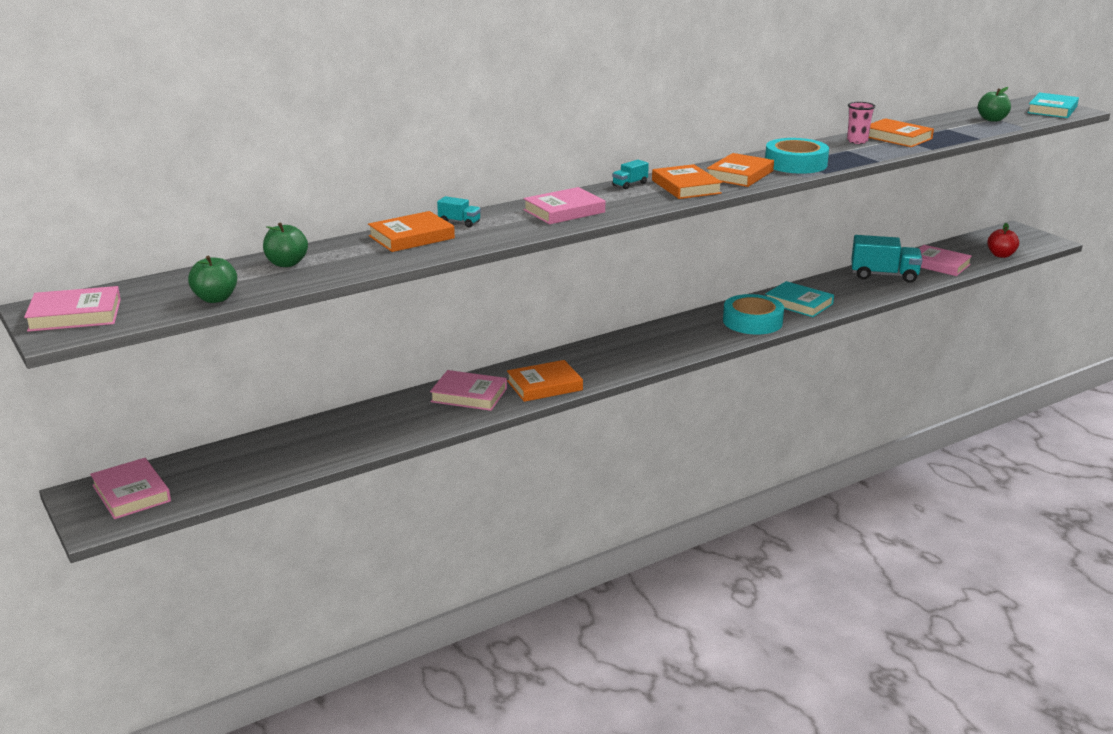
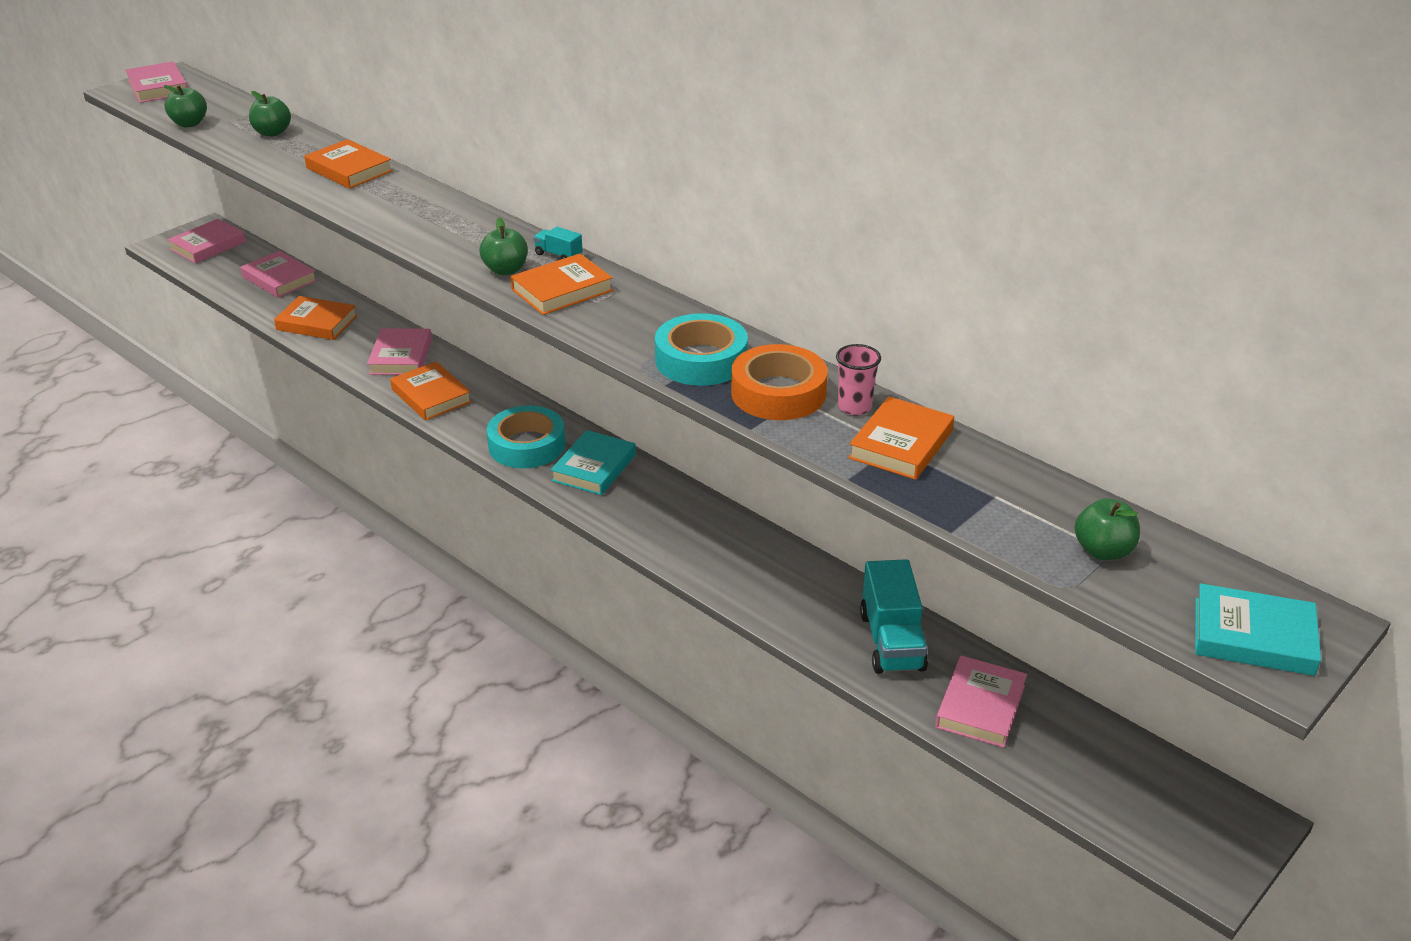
camera: 75 degrees right, 10 degrees up
turquoise truck [437,196,481,227] -> none
pink book [523,187,605,224] -> pink book moved to [241,251,317,298]
orange book [707,153,774,187] -> orange book moved to [274,296,358,340]
turquoise tape [723,294,784,334] -> turquoise tape moved to [486,406,565,468]
turquoise book [765,281,834,317] -> turquoise book moved to [551,430,636,495]
red apple [987,223,1019,258] -> none
none -> green apple [480,218,528,275]
none -> orange tape [731,344,828,420]

